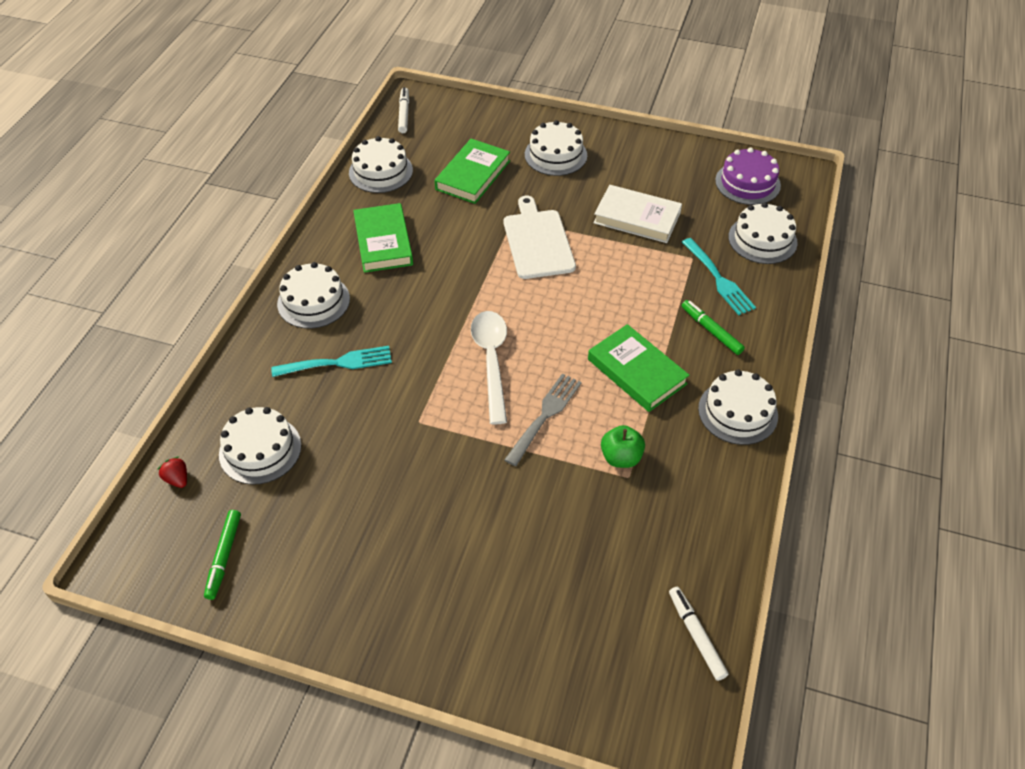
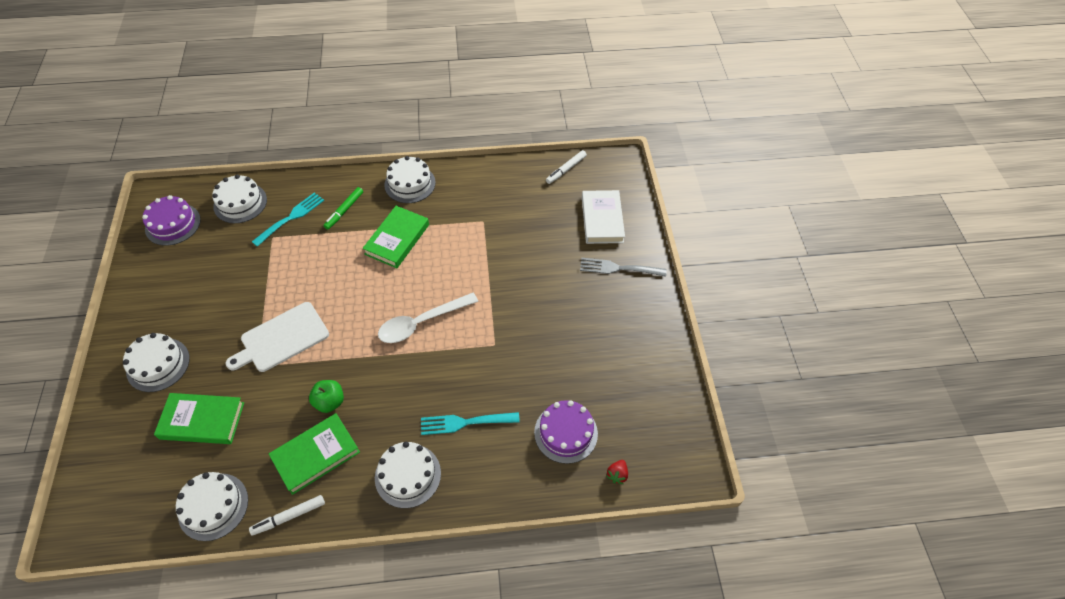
camera: 115 degrees left, 5 degrees up
green marker [204,510,241,600] -> none
white cake [219,407,301,485] -> purple cake [534,400,598,464]
turquoise fork [271,346,392,377] -> turquoise fork turned 60 degrees counterclockwise [421,412,520,435]
white marker [398,87,409,133] -> white marker moved to [249,495,325,536]
grey fork [504,373,581,466] -> grey fork moved to [580,258,667,277]
white book [594,185,682,243] -> white book moved to [582,190,625,244]
green apple [601,425,645,468] -> green apple moved to [309,380,344,413]

